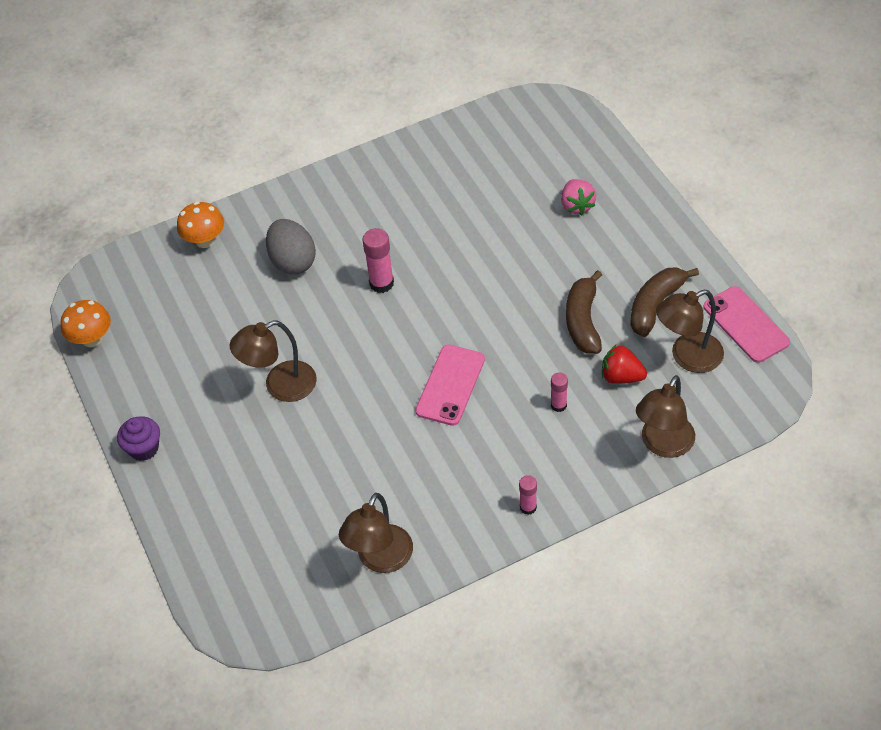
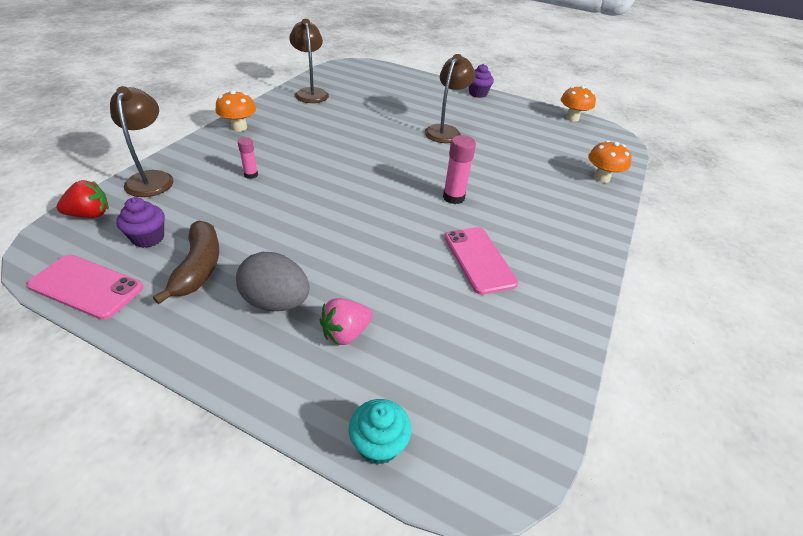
camera: 135 degrees right, 10 degrees down
grey egg [266,219,316,275] -> grey egg moved to [236,252,310,311]
pink phone [415,345,485,426] -> pink phone moved to [445,227,518,295]
pink glue stick [519,475,537,515] -> orange mushroom [216,90,256,132]
pink strawberry [561,179,596,216] -> pink strawberry turned 75 degrees counterclockwise [320,298,373,345]
brown banana [566,270,602,354] -> none
red strawberry [602,345,647,384] -> red strawberry moved to [56,180,109,218]
brown lamp [656,290,724,373] -> purple cupcake [116,197,165,248]
none -> turquoise cupcake [349,399,411,465]

